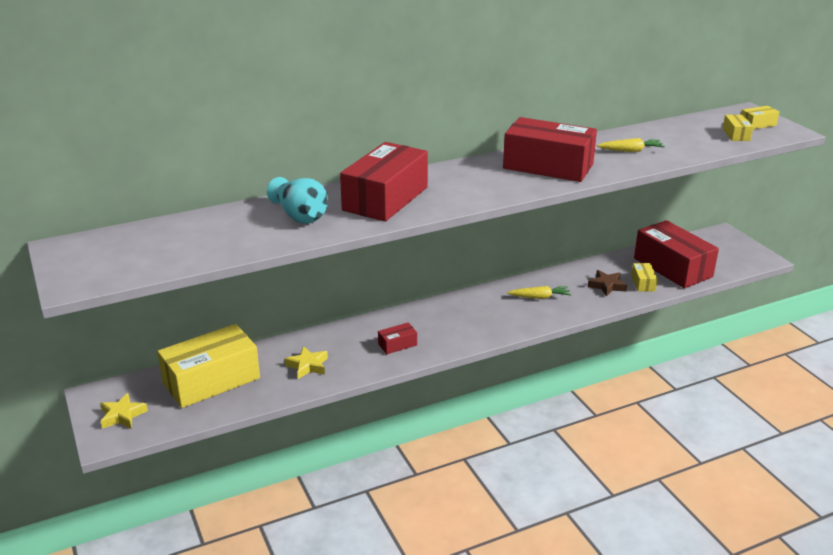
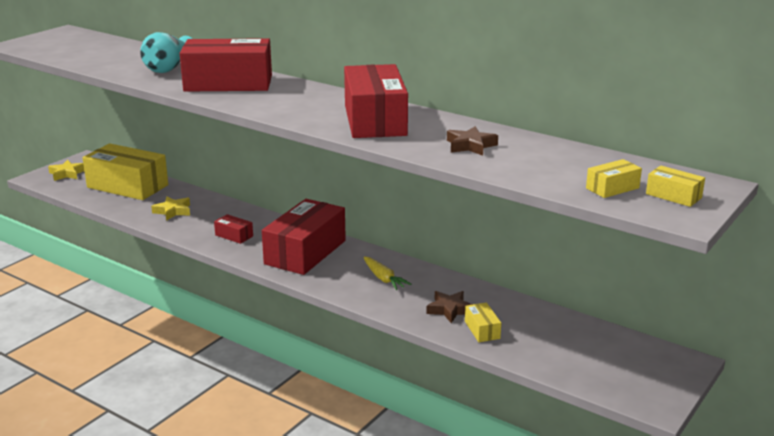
camera: 60 degrees right, 5 degrees down
yellow carrot [597,138,665,152] -> brown star [447,126,498,156]
yellow box [631,263,658,291] -> yellow box turned 75 degrees counterclockwise [465,302,501,342]
red box [634,220,719,288] -> red box moved to [262,199,346,275]

